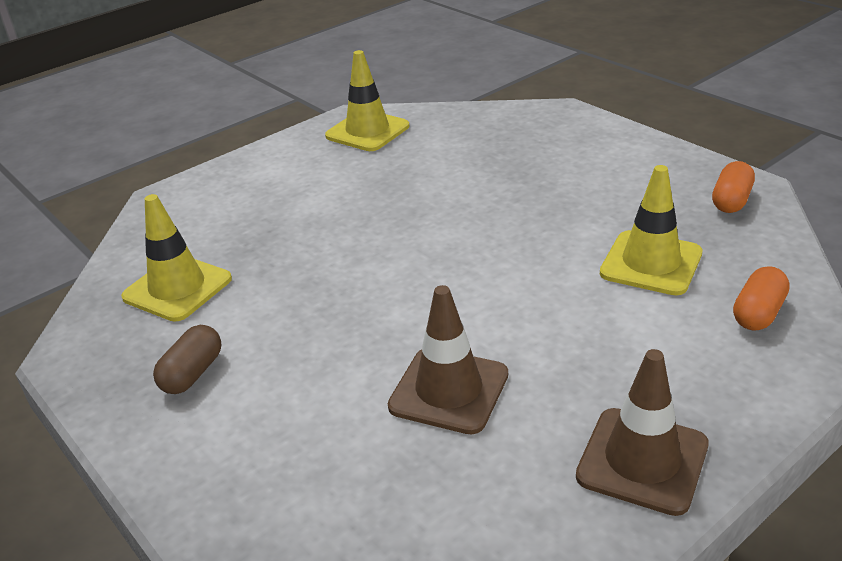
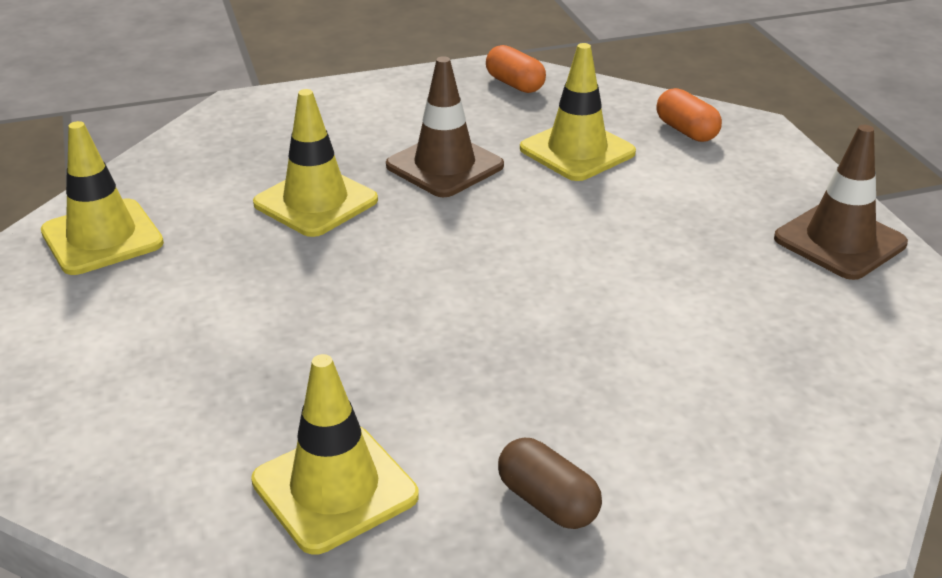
camera: 70 degrees left, 0 degrees up
brown traffic cone [388,285,508,434] -> brown traffic cone moved to [386,56,504,197]
none -> yellow traffic cone [253,89,378,237]

